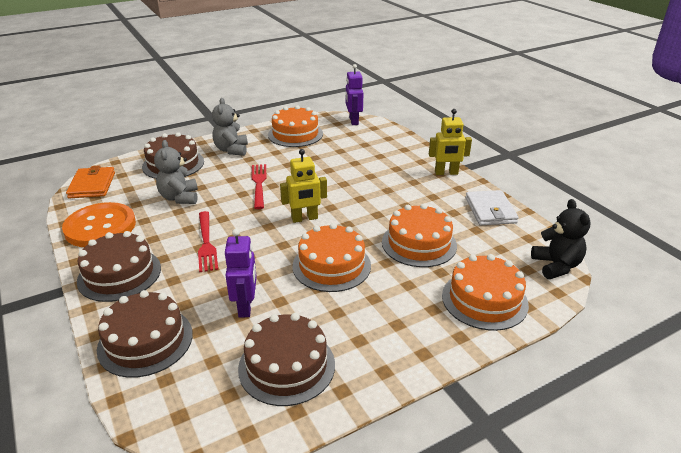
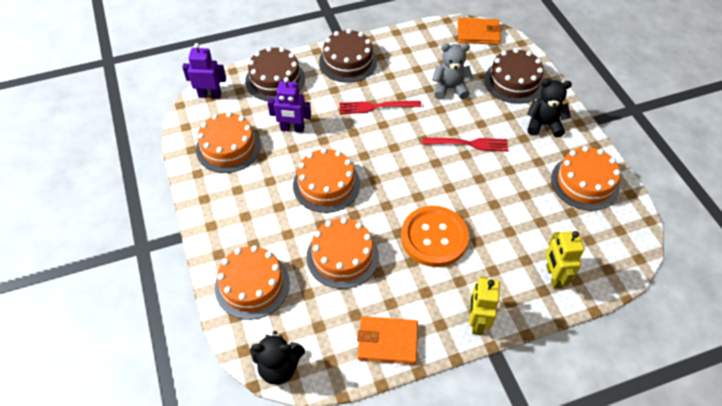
camera: 100 degrees right, 20 degrees up
orange button [62,202,136,247] -> orange button moved to [401,206,469,267]
grey teddy bear [212,98,248,156] -> black teddy bear [527,79,572,137]
brown cake [238,313,335,406] -> orange cake [196,112,261,173]
yellow robot [280,149,327,223] -> yellow robot moved to [546,231,584,288]
purple robot [346,64,363,125] -> purple robot moved to [182,43,226,98]
white wallet [465,190,519,225] -> orange wallet [357,316,418,364]

